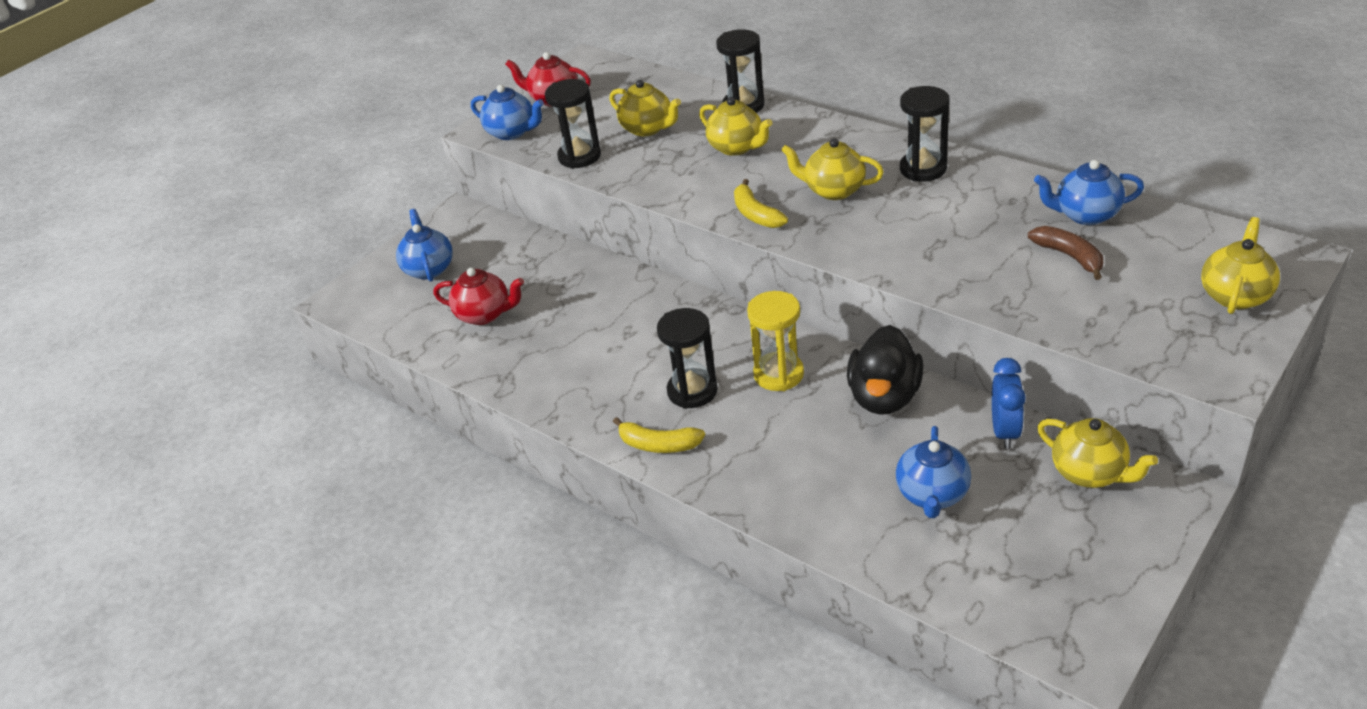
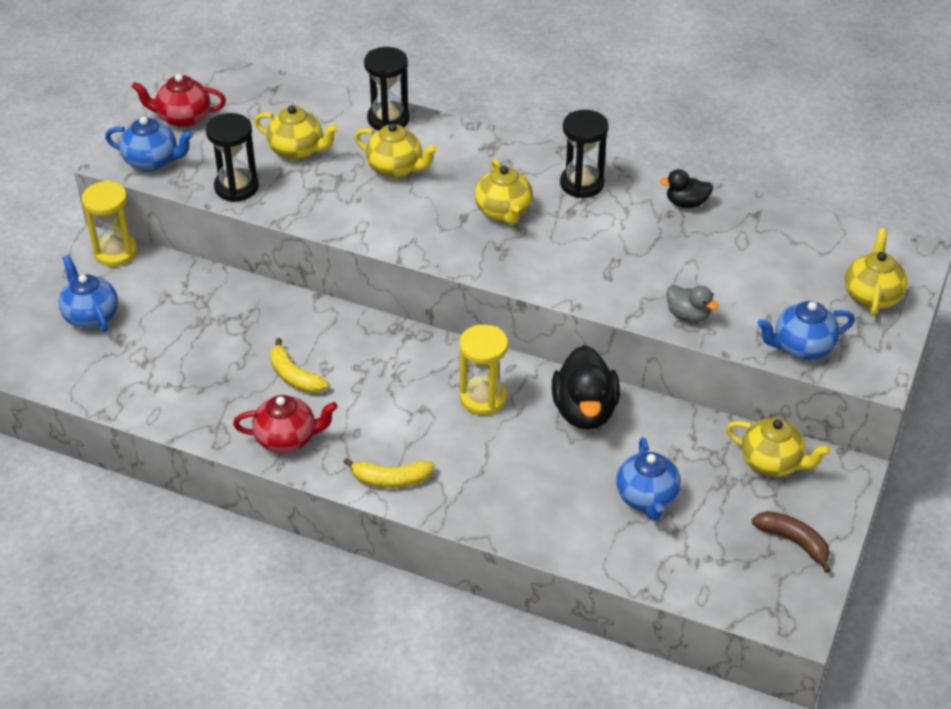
camera: 20 degrees left, 5 degrees up
red teapot [434,268,524,325] -> red teapot moved to [233,395,338,453]
black hourglass [657,308,718,409] -> none
yellow banana [734,179,788,228] -> yellow banana moved to [270,338,329,393]
yellow teapot [781,138,884,200] -> yellow teapot turned 105 degrees counterclockwise [475,159,533,225]
blue clock [992,358,1026,449] -> none
brown banana [1028,226,1103,280] -> brown banana moved to [752,511,831,573]
blue teapot [1034,160,1144,225] -> blue teapot moved to [757,301,855,360]
none -> yellow hourglass [82,181,138,267]
none -> black duck [660,169,713,208]
none -> grey duck [667,285,719,323]

